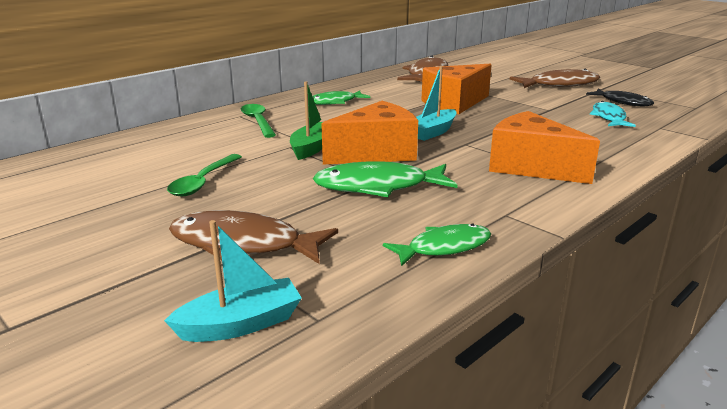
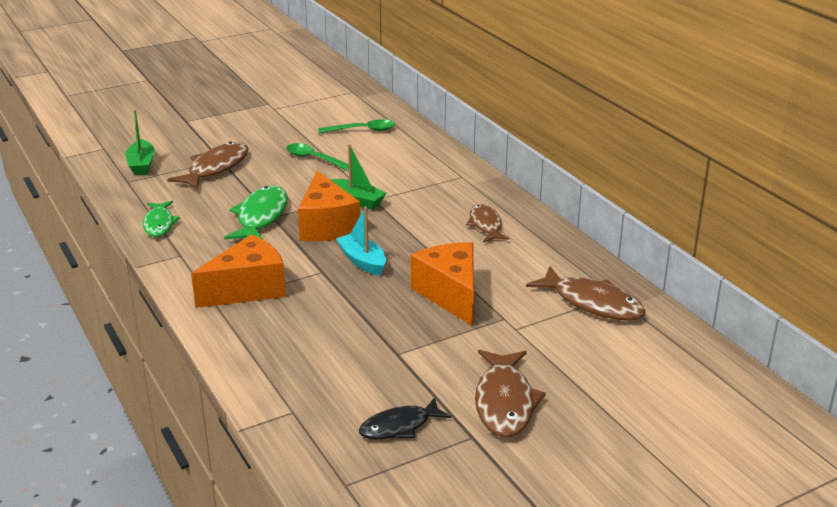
camera: 105 degrees right, 5 degrees up
turquoise boat [164,220,302,342] -> green boat [125,109,155,175]
green spoon [241,104,276,138] -> green spoon moved to [318,119,395,133]
green fish [312,91,371,105] -> brown fish [466,204,509,242]
turquoise fish [590,101,636,127] -> none

